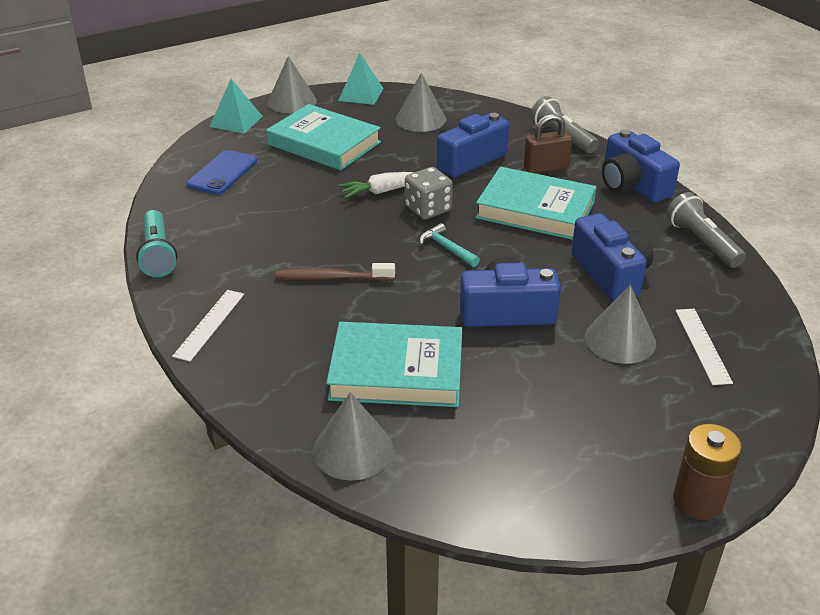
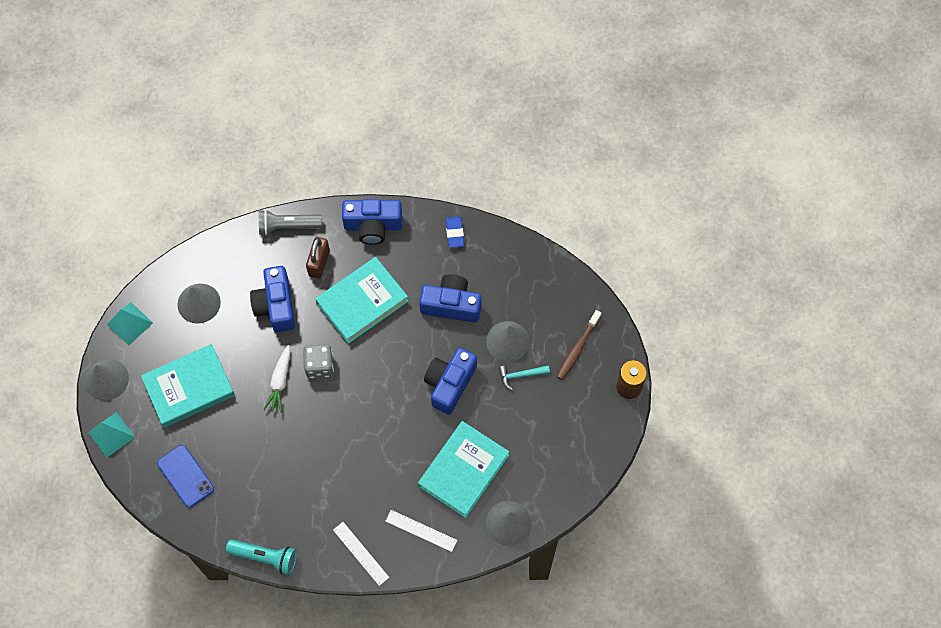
camera: 60 degrees left, 30 degrees up
brown toothbrush [275,263,395,281] -> brown toothbrush moved to [556,310,601,380]
turquoise hammer [419,223,480,267] -> turquoise hammer moved to [499,365,550,390]
grey flashlight [667,192,746,268] -> blue eraser [446,216,464,248]
white ruler [676,309,733,385] -> white ruler moved to [386,510,457,552]

